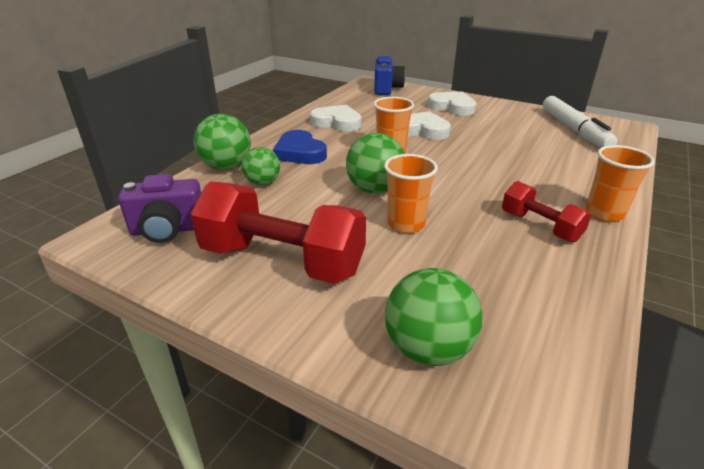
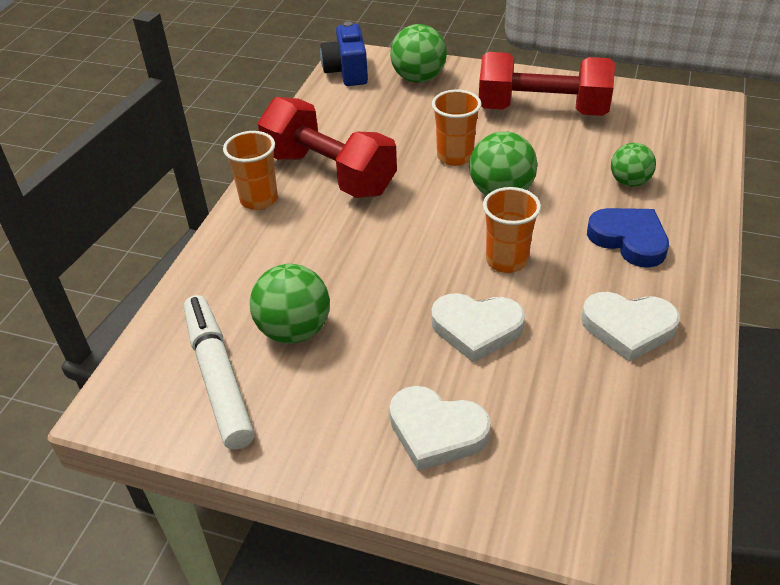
camera: 170 degrees right, 10 degrees up
purple camera [118,174,201,243] -> none
green ball [194,114,251,170] -> green ball moved to [250,264,330,343]
blue camera [374,56,405,95] -> blue camera moved to [320,22,368,86]
red dumbbell [502,181,591,242] -> red dumbbell [258,97,397,198], size x1.84

